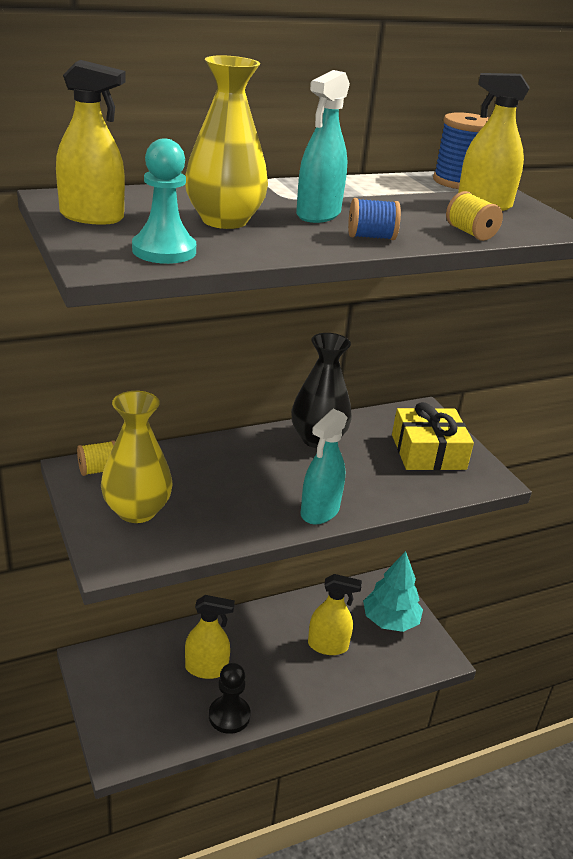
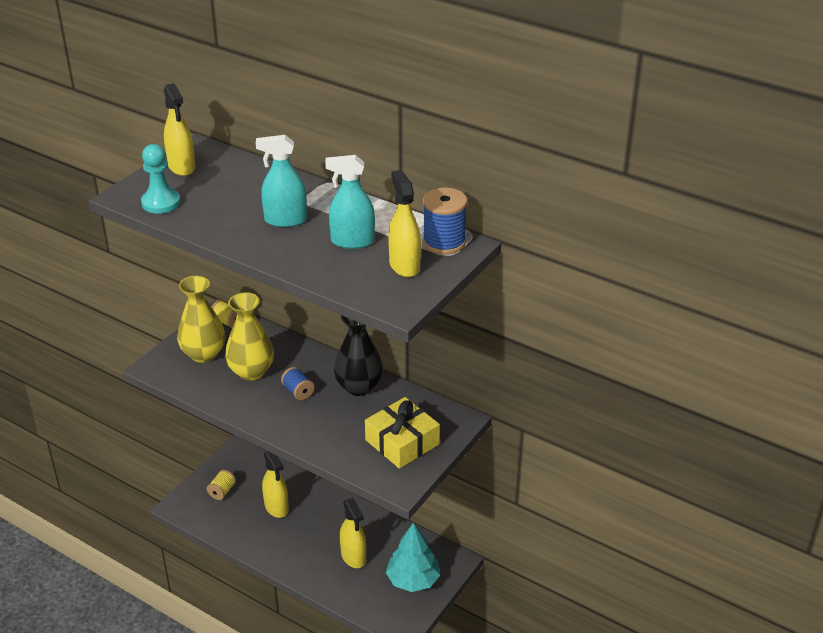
camera: 60 degrees right, 5 degrees up
yellow vase [185,55,268,229] -> yellow vase moved to [225,292,274,381]
black pawn [209,663,251,734] -> none
turquoise spray bottle [301,409,348,524] -> turquoise spray bottle moved to [325,155,375,249]
blue spool [348,198,401,240] -> blue spool moved to [281,367,314,400]
yellow spool [446,191,503,241] -> yellow spool moved to [207,470,236,500]

